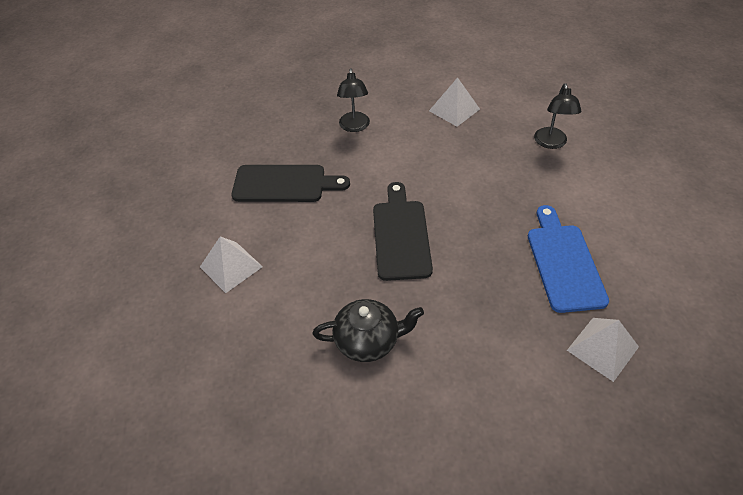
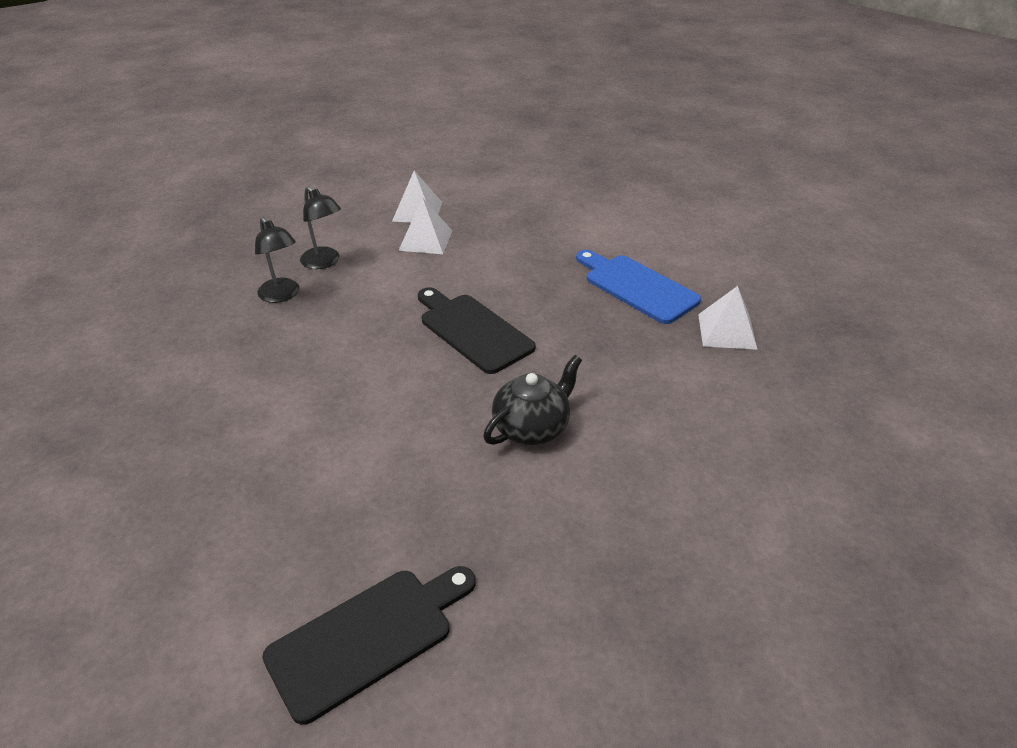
camera: 40 degrees left, 10 degrees down
white pyramid [200,236,263,293] -> white pyramid moved to [398,198,452,254]
black cutting board [231,165,350,202] -> black cutting board moved to [262,566,476,725]
black lamp [534,83,581,149] -> black lamp moved to [255,217,299,303]

